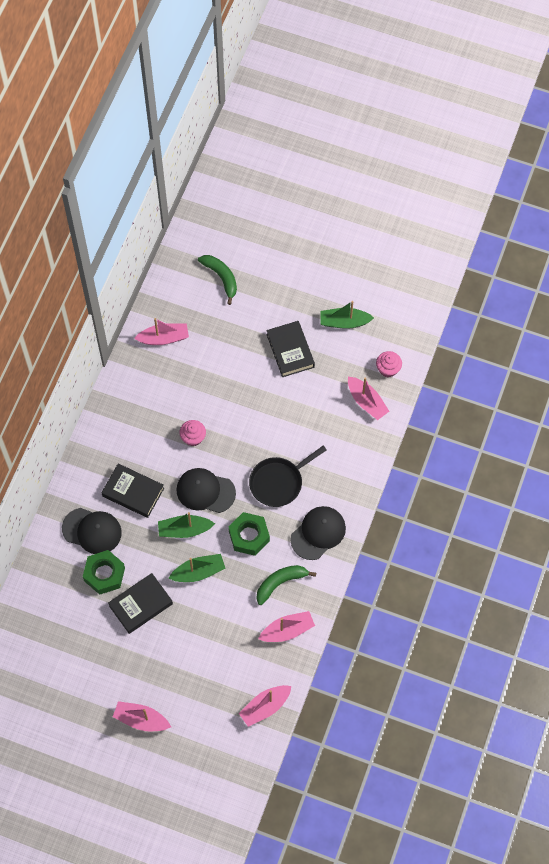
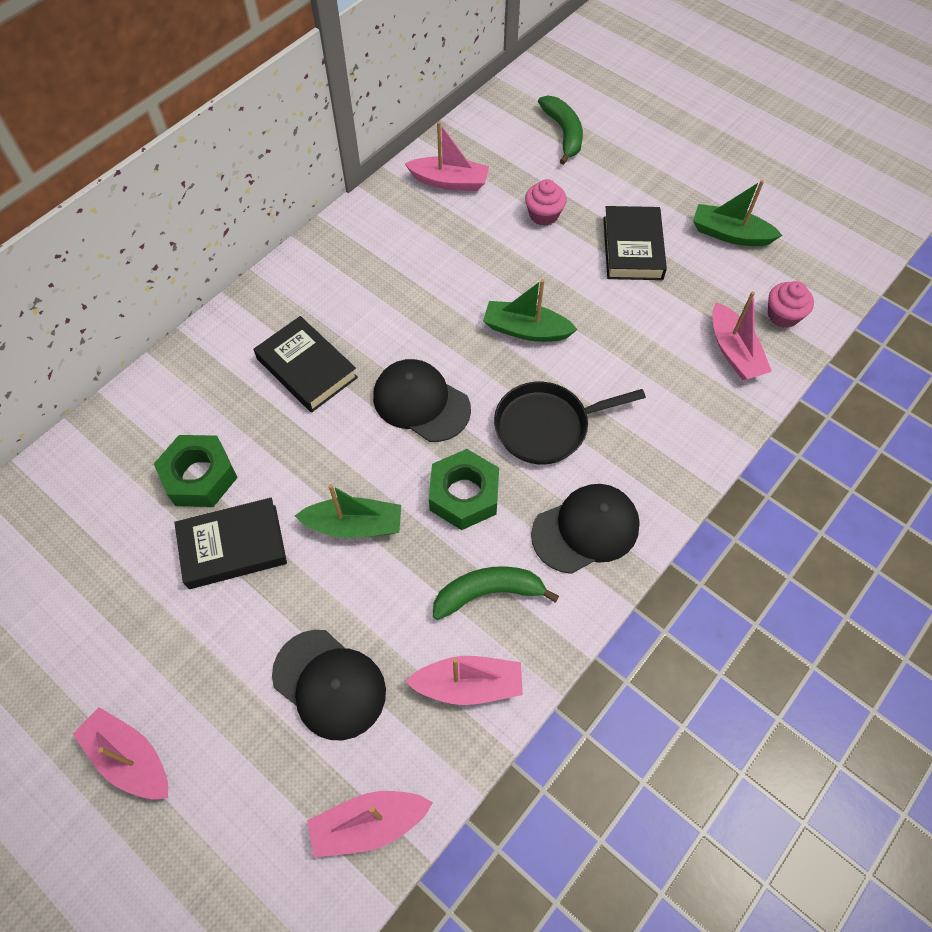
camera: 20 degrees right, 5 degrees down
black cap [62,508,122,554] -> black cap moved to [272,630,386,740]
green boat [158,512,215,538] -> green boat moved to [483,279,578,342]
pink cupcake [179,420,206,446] -> pink cupcake moved to [525,179,567,226]

